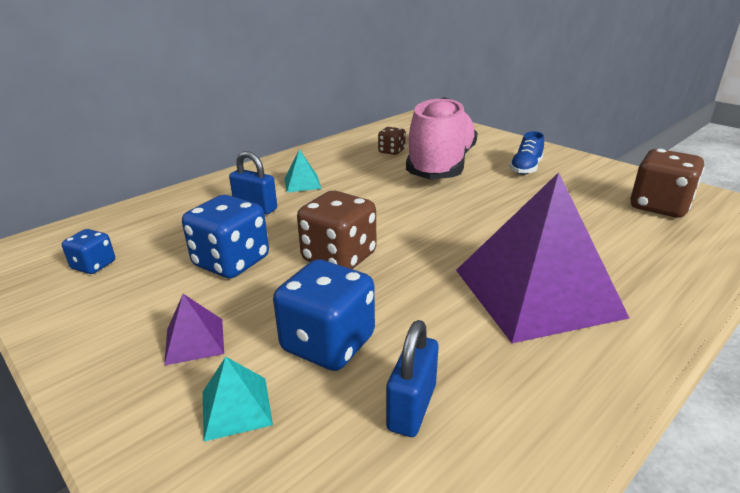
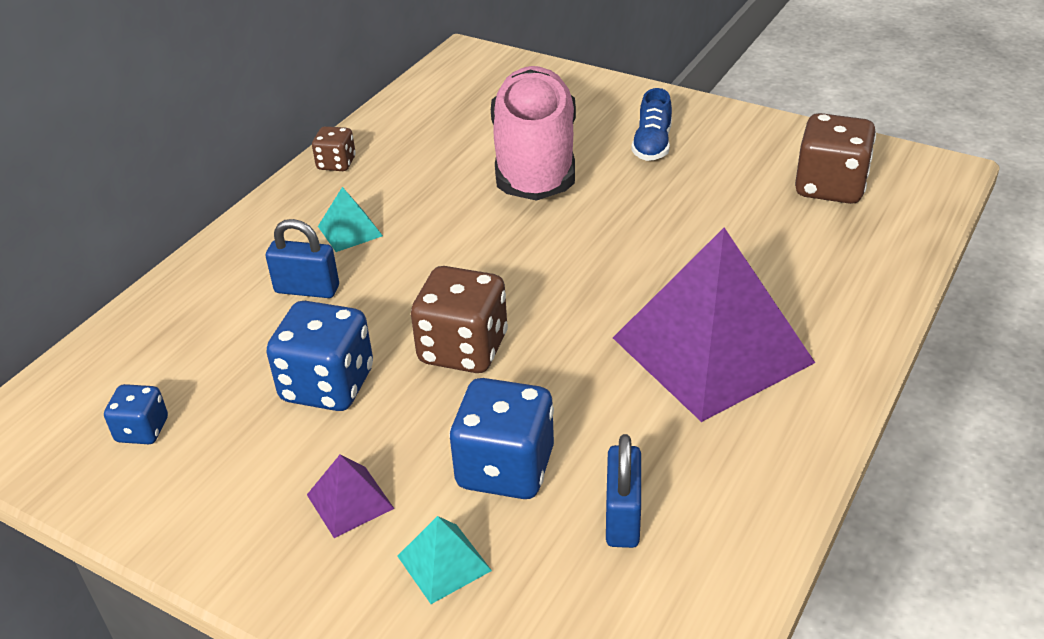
camera: 15 degrees left, 10 degrees up
brown dice [378,127,405,155] -> brown dice moved to [312,126,356,171]

